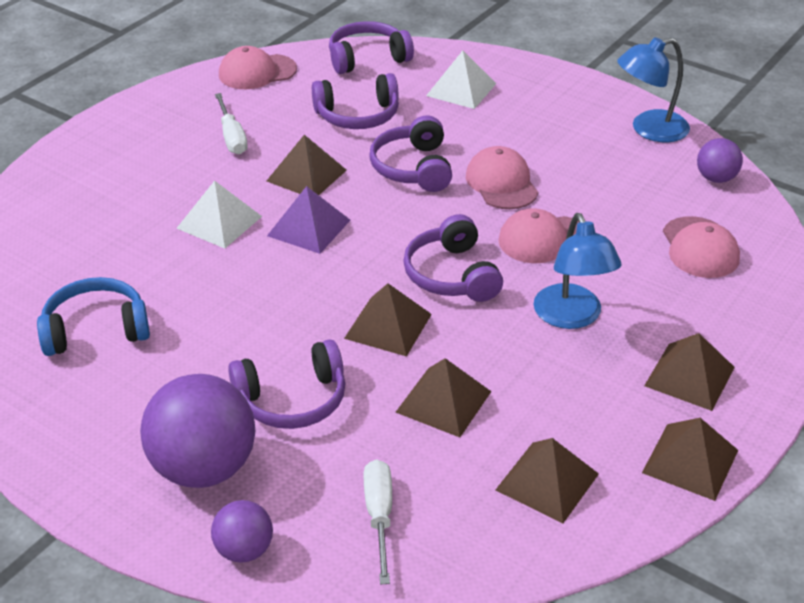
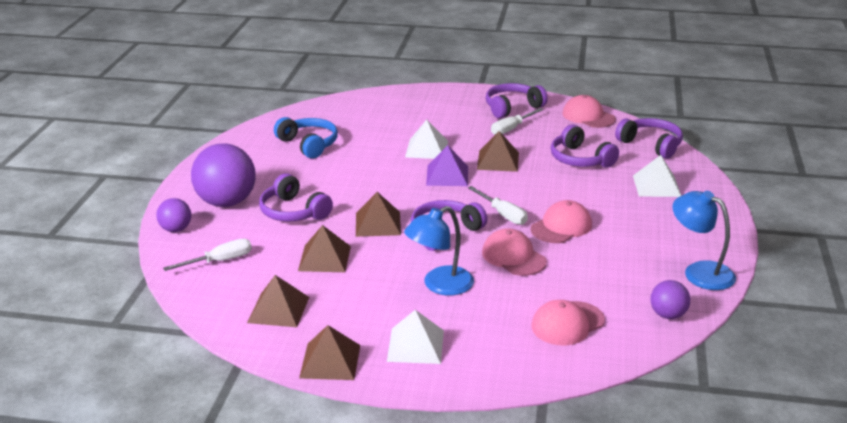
camera: 65 degrees right, 10 degrees down
purple headphones [369,115,452,192] -> purple headphones moved to [486,83,548,118]
brown pyramid [644,333,735,411] -> white pyramid [387,310,444,364]
none -> white screwdriver [468,186,528,225]

